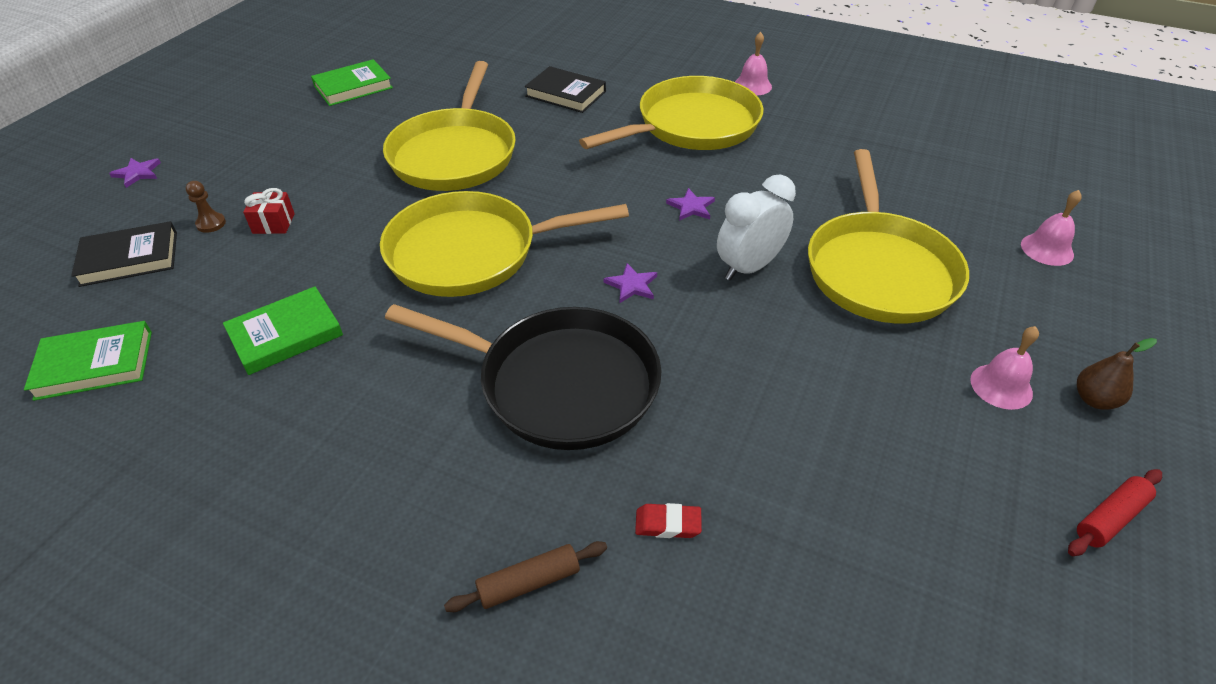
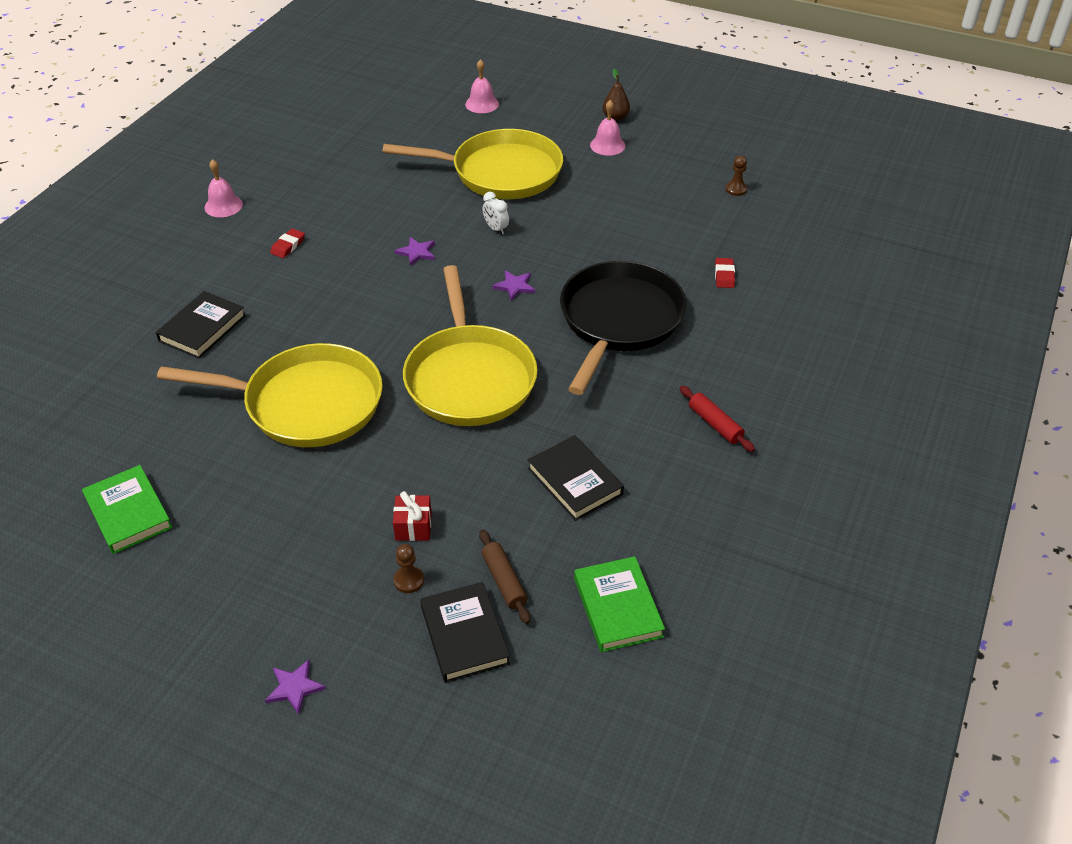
camera: 90 degrees left, 0 degrees up
green book [223,286,343,375] -> black book [528,435,624,521]
brown rolling pin [444,541,607,612] -> brown rolling pin moved to [479,529,531,624]
yellow pan [579,76,764,150] -> red eraser [270,228,305,258]
white clock [717,175,796,281] -> white clock [483,192,509,235], size x0.52
red rolling pin [1068,469,1162,556] -> red rolling pin moved to [679,386,755,452]
none -> brown pawn [725,155,747,196]

